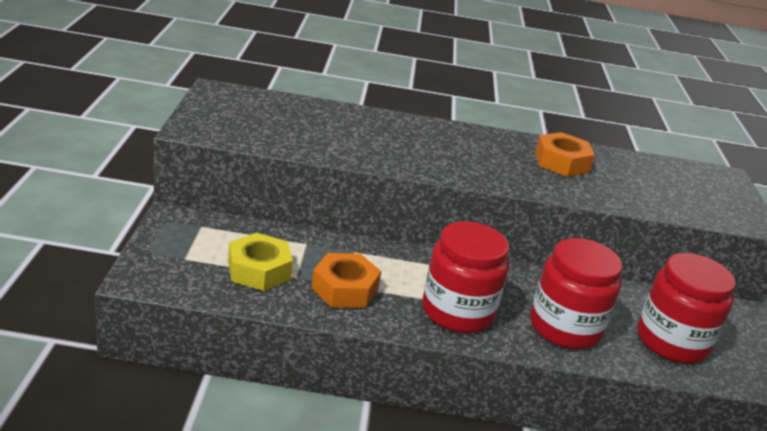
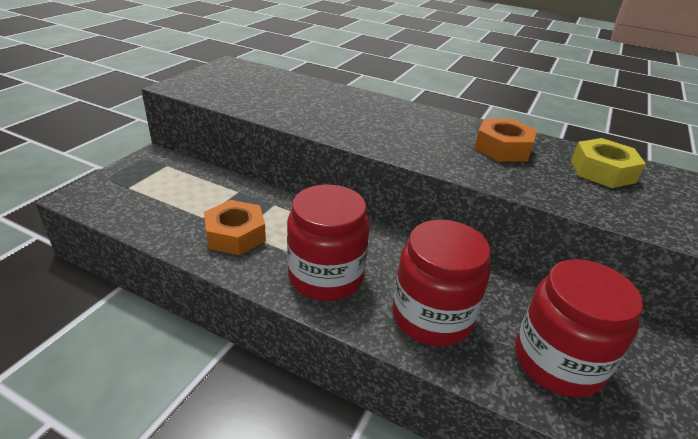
camera: 25 degrees right, 5 degrees up
yellow nut [228,233,293,291] -> yellow nut moved to [571,138,646,188]

